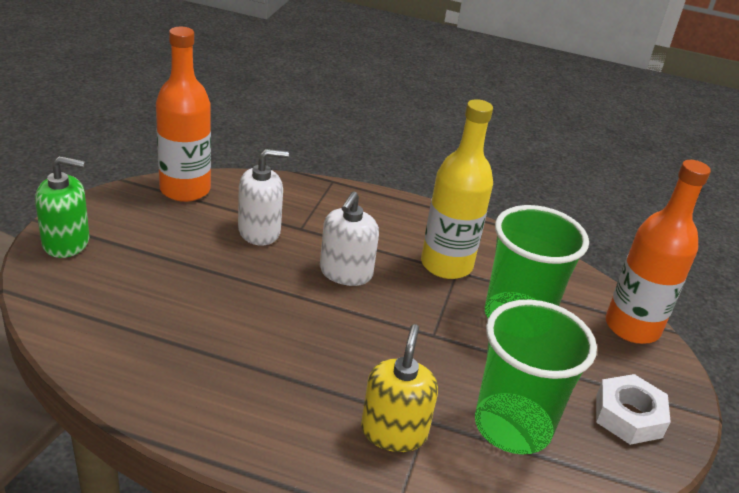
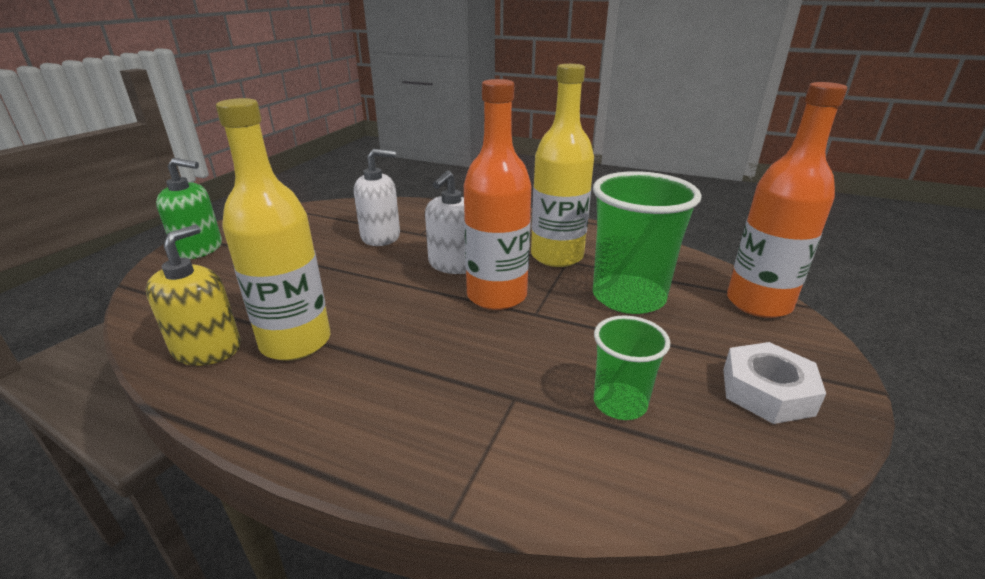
camera: 10 degrees right, 5 degrees down
orange bottle [156,27,211,202] -> orange bottle moved to [464,79,532,310]
yellow soap dispenser [361,324,438,452] -> yellow soap dispenser moved to [146,224,241,366]
green cup [475,300,597,454] -> green cup [594,315,670,420], size x0.55
none -> yellow bottle [216,98,330,361]

